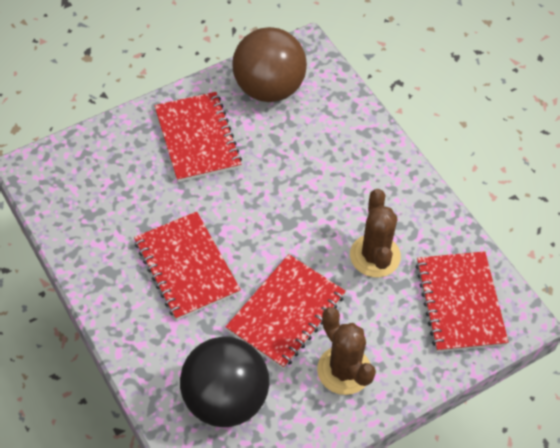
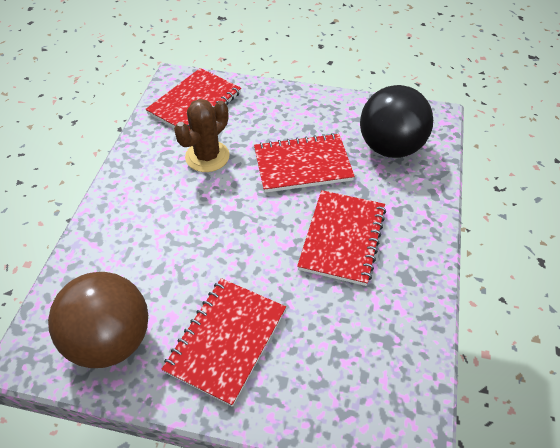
camera: 135 degrees left, 5 degrees down
brown cactus [317,307,376,395] -> none

